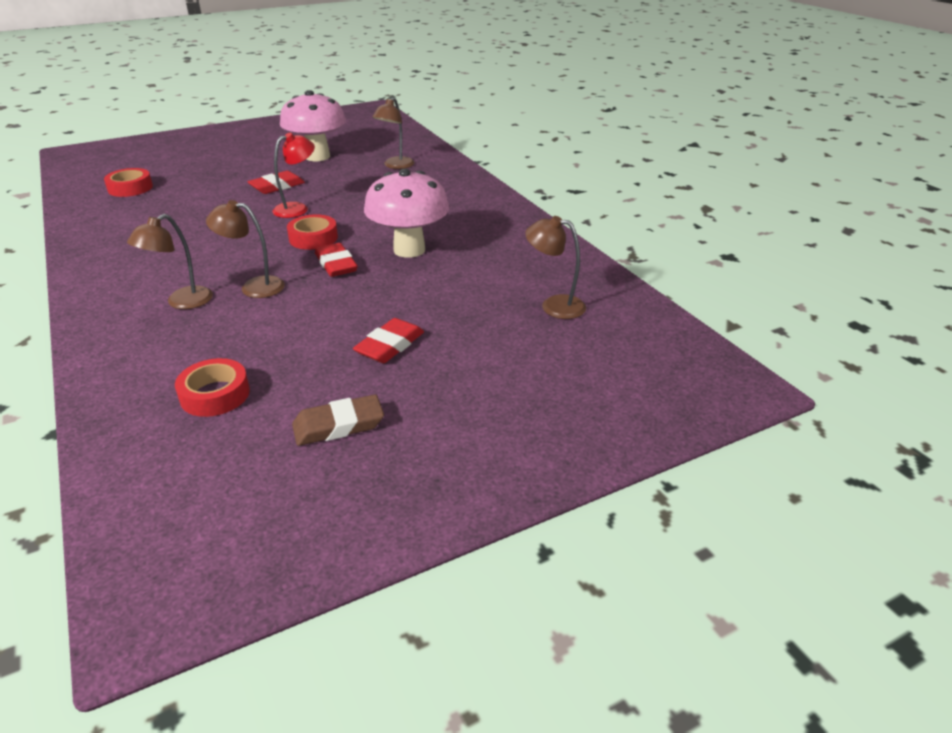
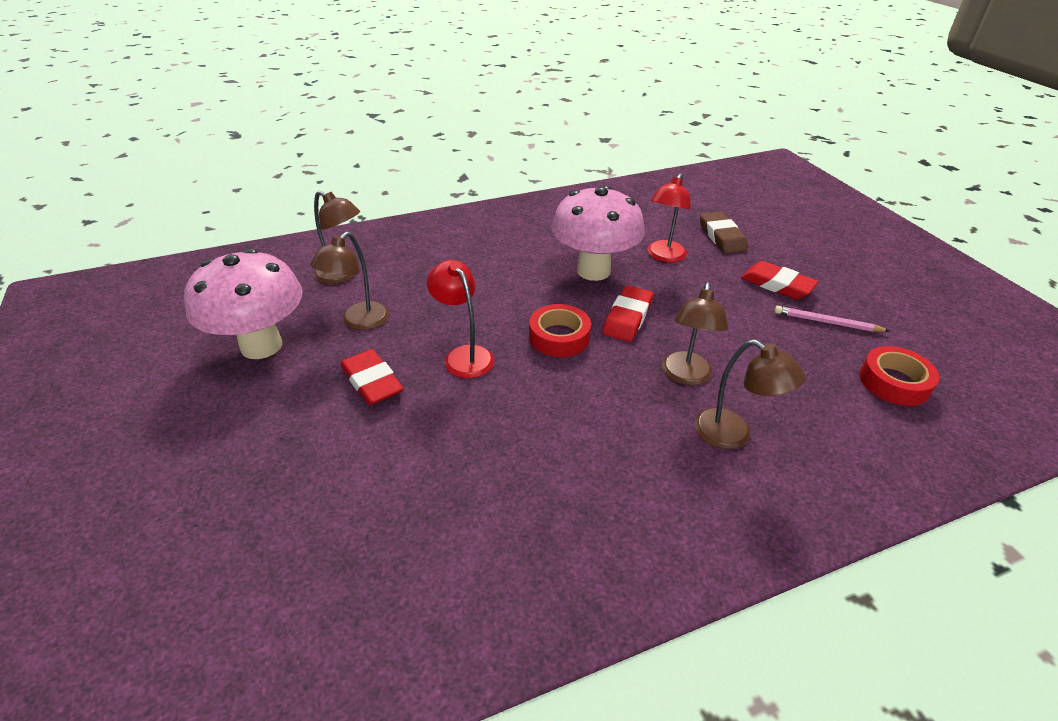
camera: 85 degrees left, 5 degrees up
red tape [104,168,153,197] -> none
brown eraser [292,394,384,446] -> brown eraser moved to [700,212,748,253]
red eraser [315,243,358,277] -> red eraser turned 45 degrees counterclockwise [602,285,653,342]
brown lamp [525,216,586,319] -> brown lamp moved to [310,232,389,330]
none -> red lamp [647,173,691,262]
none -> pink pencil [774,306,889,332]

